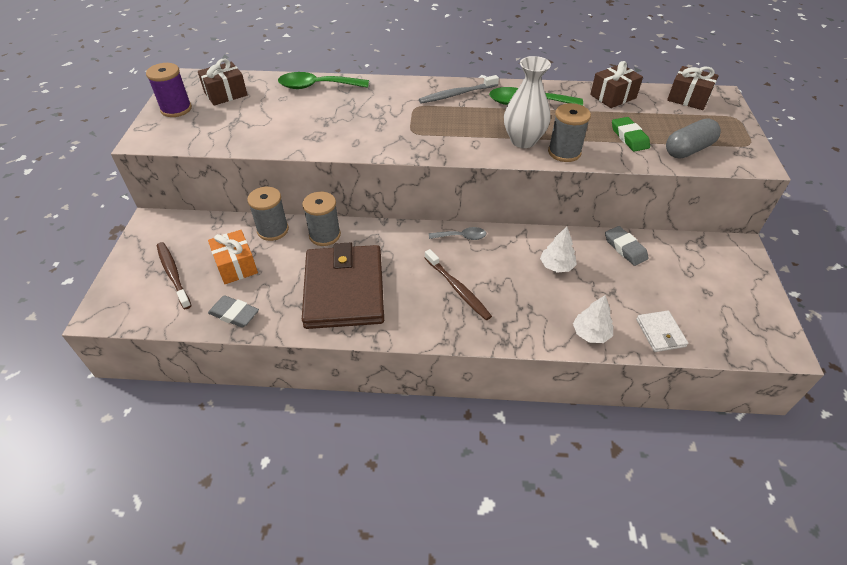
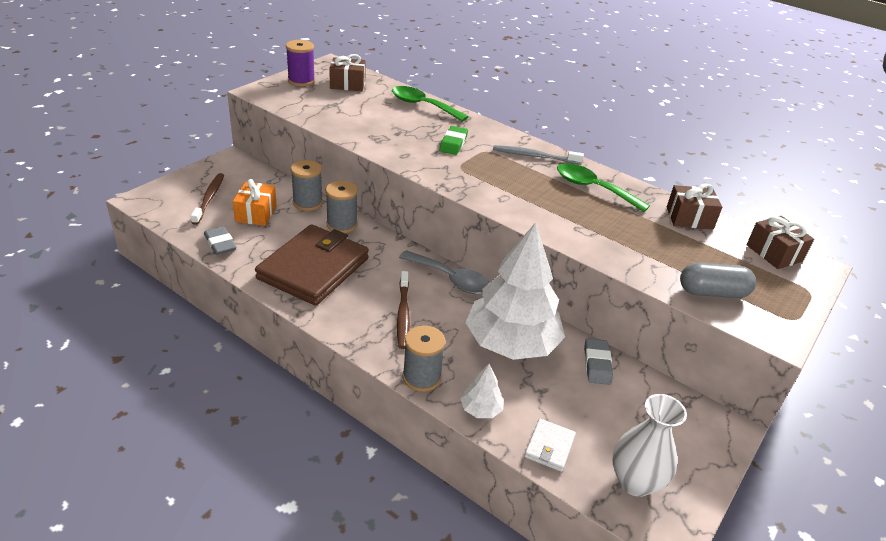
camera: 30 degrees right, 10 degrees down
grey spoon [429,227,486,240] -> grey spoon [399,250,490,294], size x1.73
white vase [504,56,551,148] -> white vase moved to [612,394,687,497]
white tree [540,227,577,273] -> white tree [465,222,565,360], size x2.47
grey spool [548,103,591,162] -> grey spool moved to [402,325,445,392]
green eraser [612,117,650,152] -> green eraser moved to [439,126,468,155]

